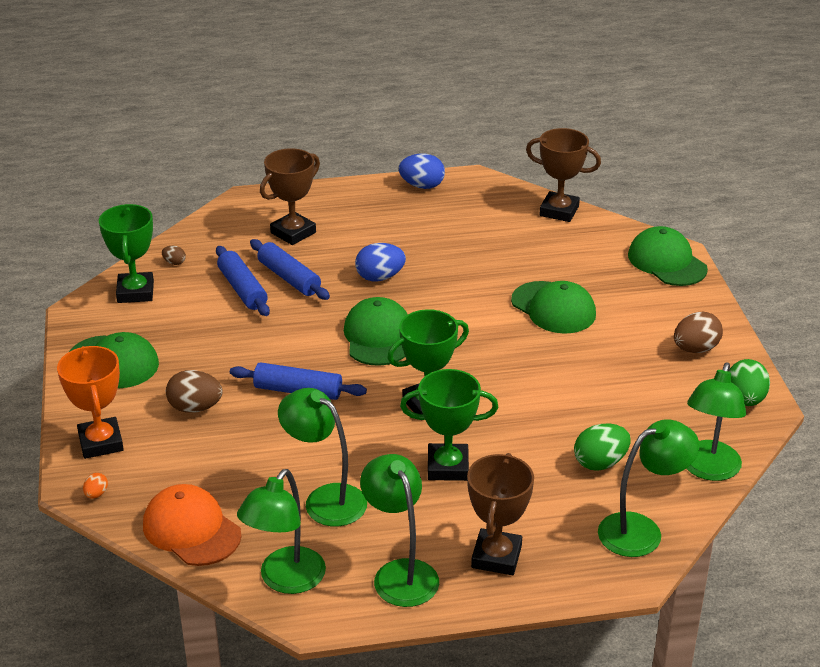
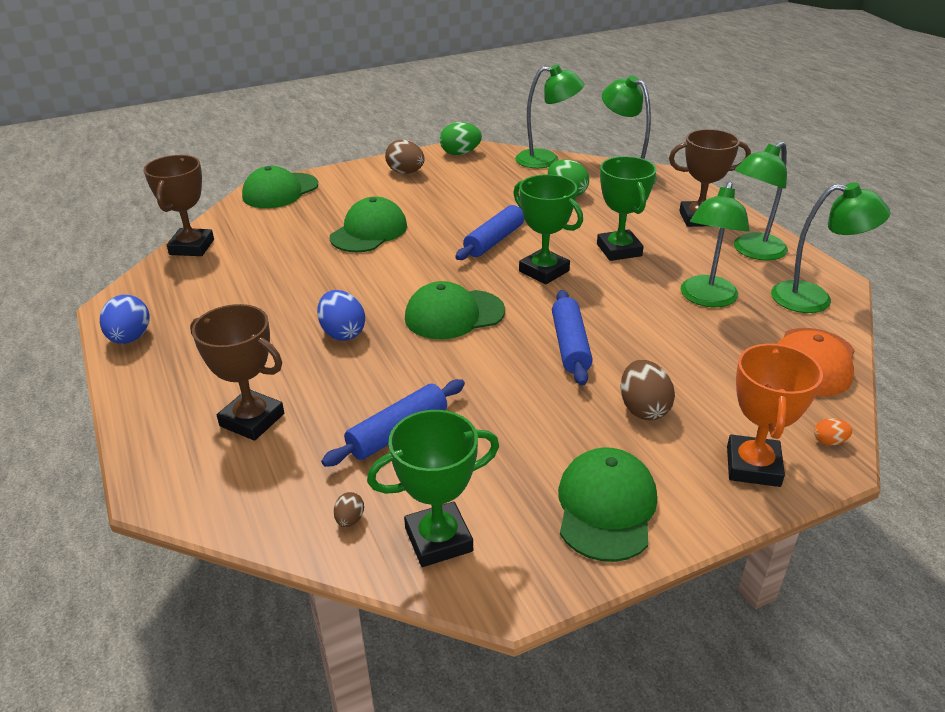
camera: 105 degrees left, 0 degrees up
orange trophy [57,346,124,459] -> orange trophy turned 45 degrees counterclockwise [727,343,823,487]
blue rolling pin [250,239,330,300] -> blue rolling pin moved to [455,205,524,260]

